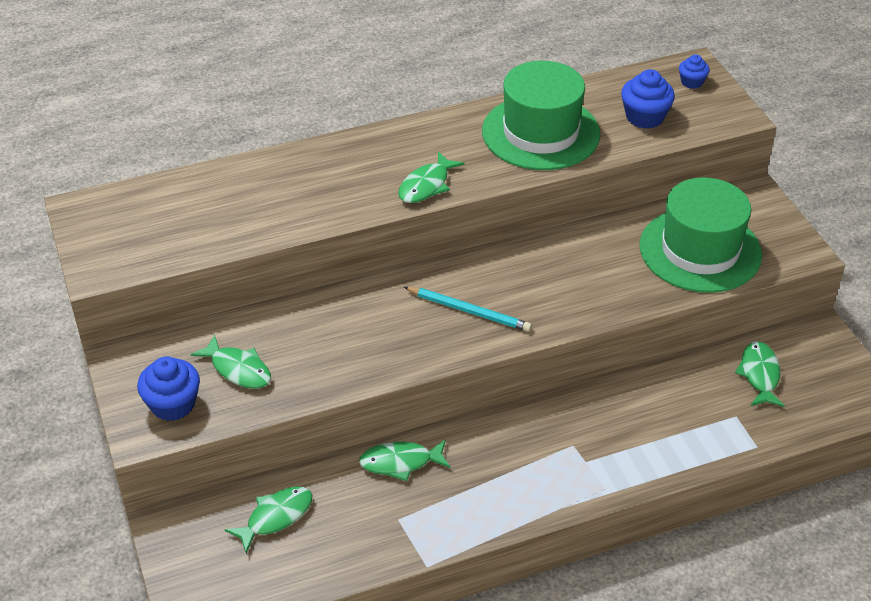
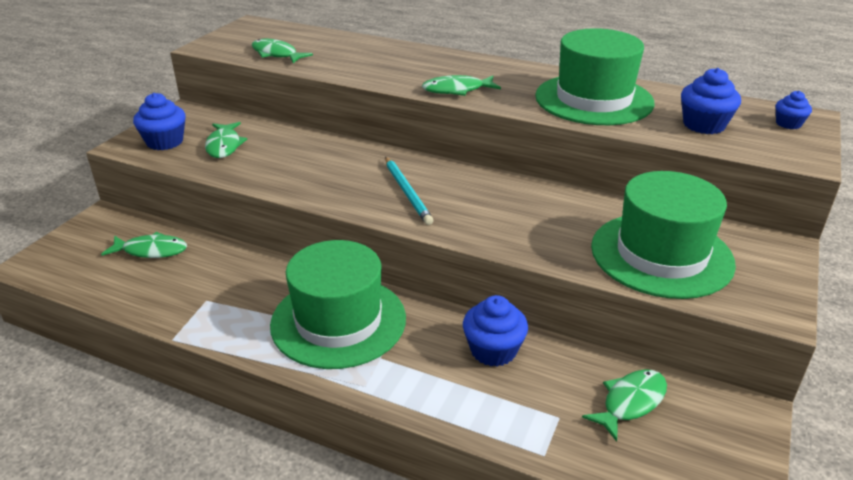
camera: 45 degrees right, 10 degrees down
green fish [359,439,450,481] -> green fish moved to [252,39,313,63]
none -> green hat [270,240,406,369]
none -> blue cupcake [463,295,528,367]

